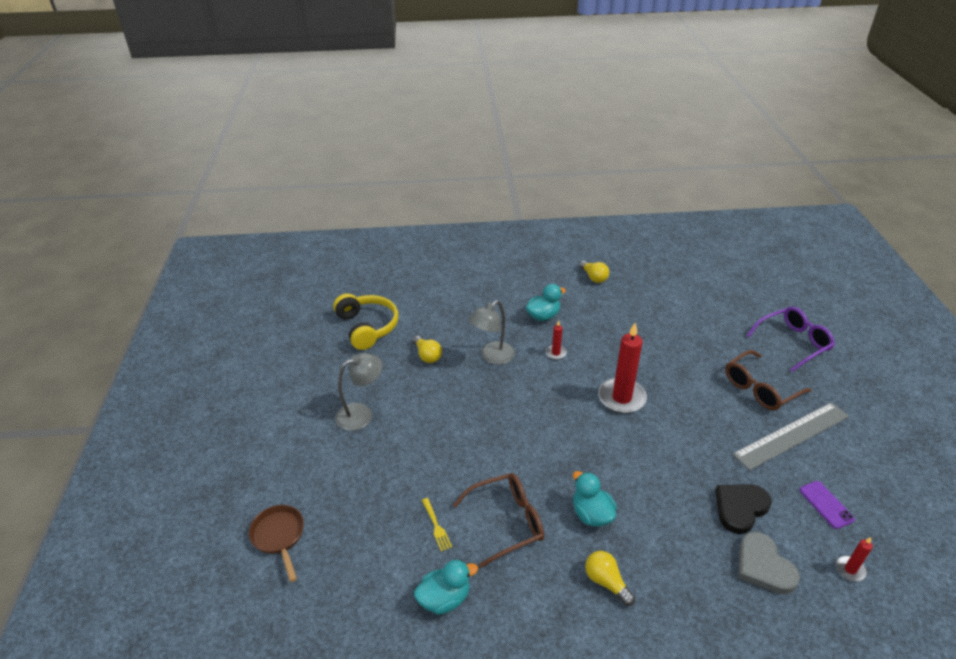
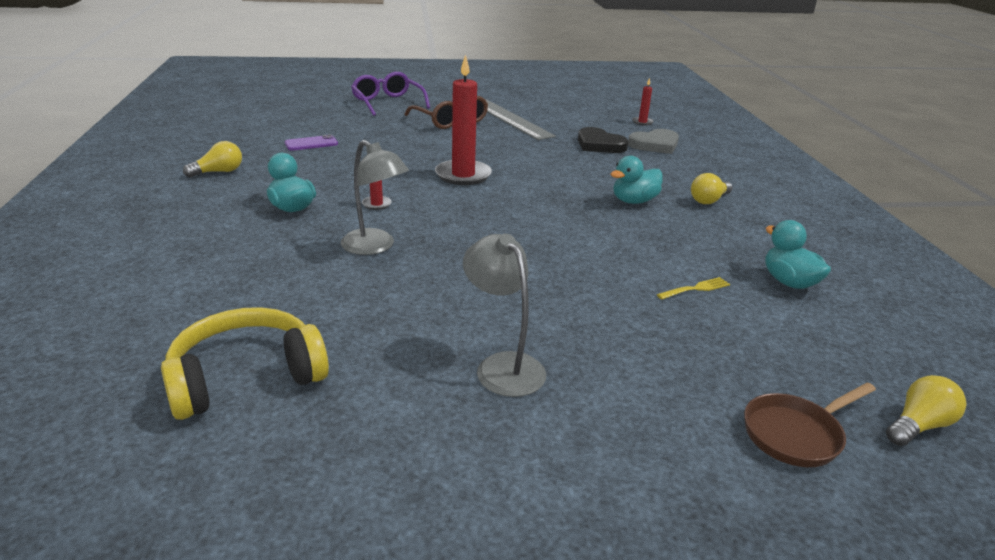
camera: 95 degrees left, 10 degrees down
yellow light bulb [413,336,442,363] -> yellow light bulb moved to [886,375,967,446]
brown glasses [453,473,544,568] -> none
purple phone [799,481,855,529] -> purple phone moved to [285,134,338,151]

